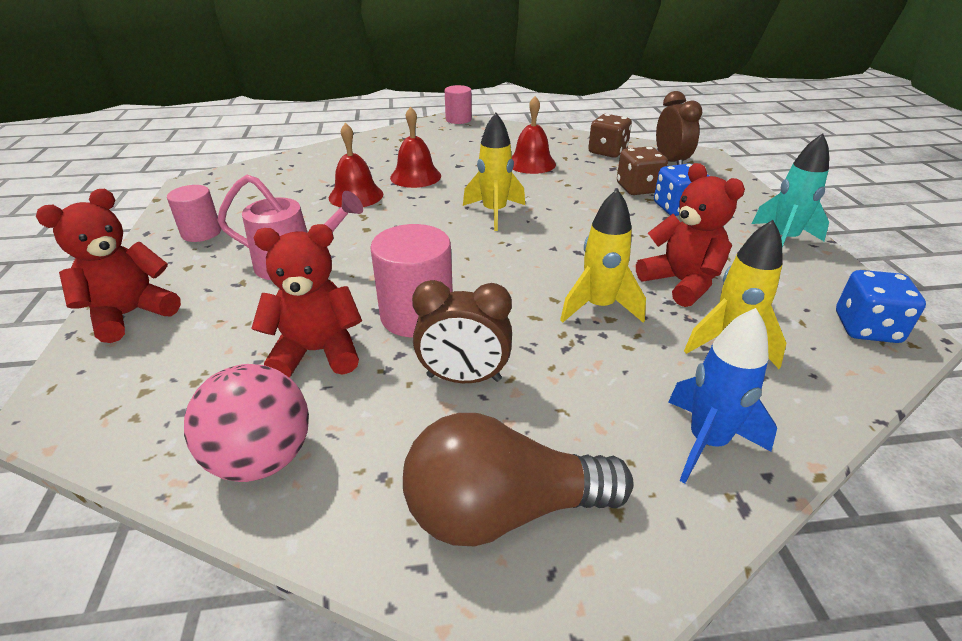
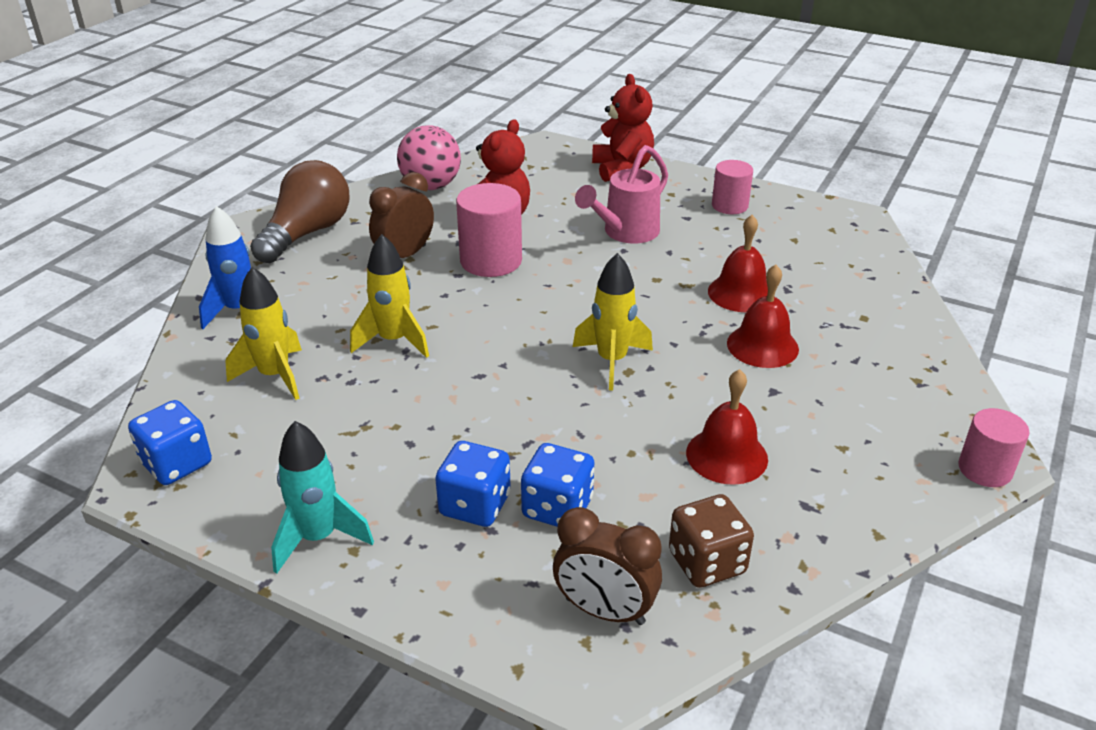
camera: 125 degrees right, 0 degrees up
brown dice [617,146,668,195] -> blue dice [521,443,594,527]
red teddy bear [636,163,745,307] -> none

